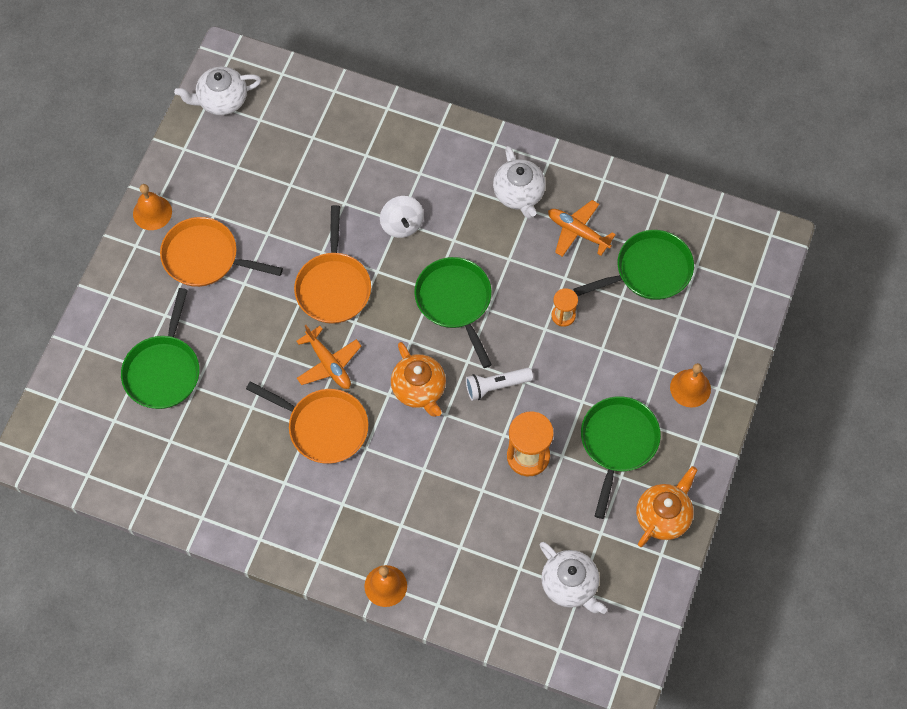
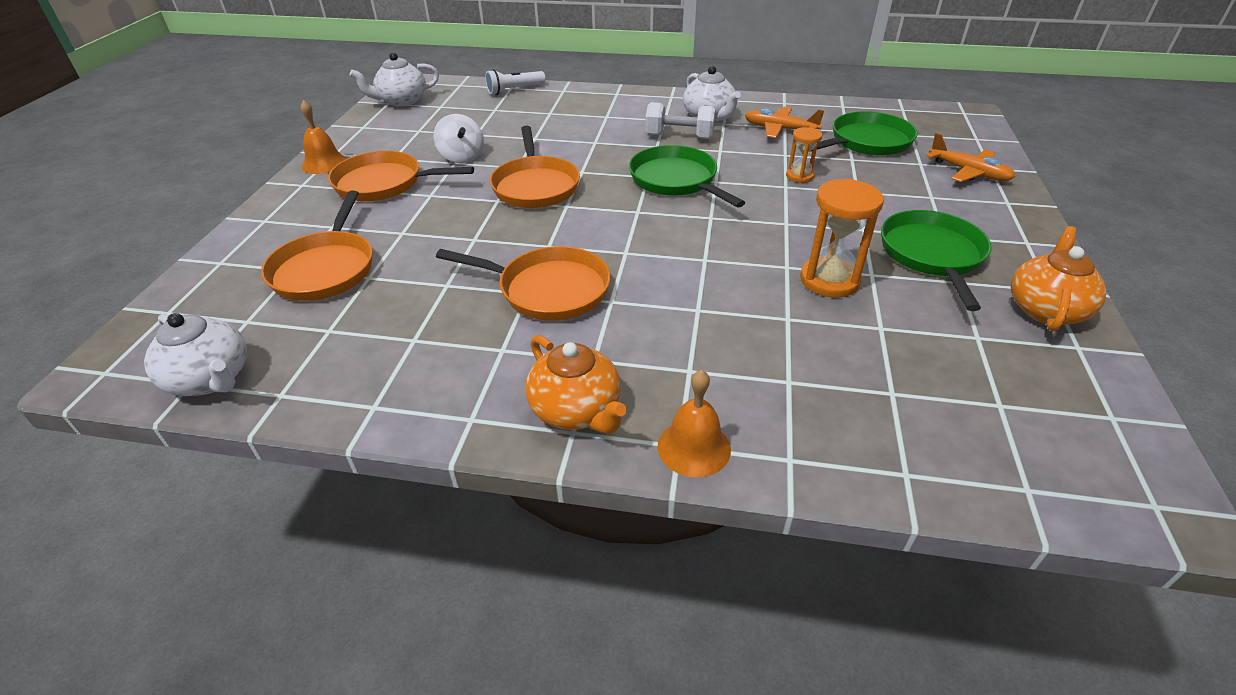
camera: 10 degrees left, 25 degrees down
green pan [121,288,199,409] -> orange pan [261,191,373,301]
orange plane [296,325,361,389] -> orange plane moved to [926,133,1015,182]
white spinning top [380,196,424,238] -> white spinning top moved to [433,114,484,163]
orange teapot [391,342,446,417] -> orange teapot moved to [525,335,627,434]
white flashlight [466,368,533,401] -> white flashlight moved to [485,69,546,95]
white teapot [540,542,607,614] -> white teapot moved to [144,313,247,396]
orange bell [670,363,711,408] -> none
none -> white dumbbell [645,102,716,139]

